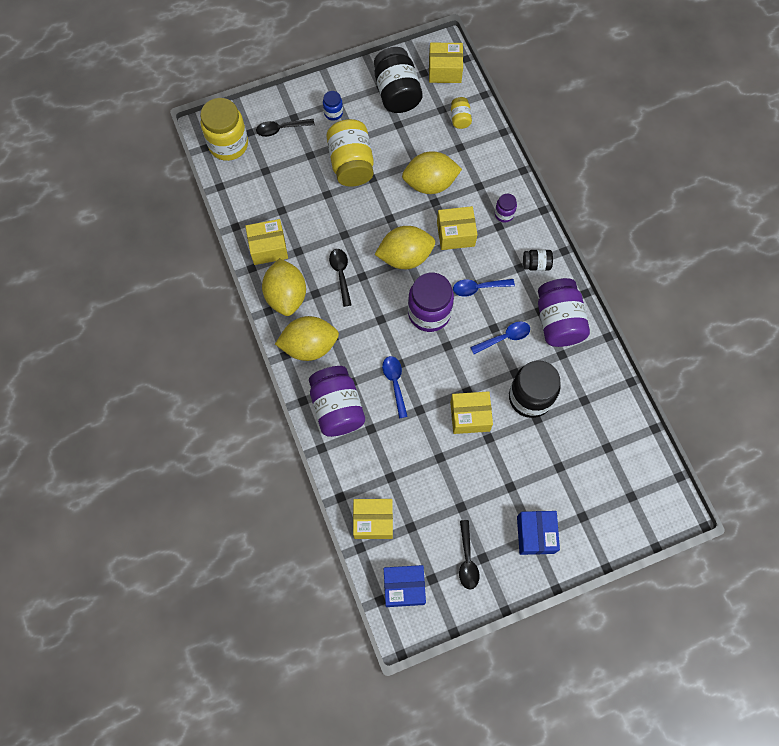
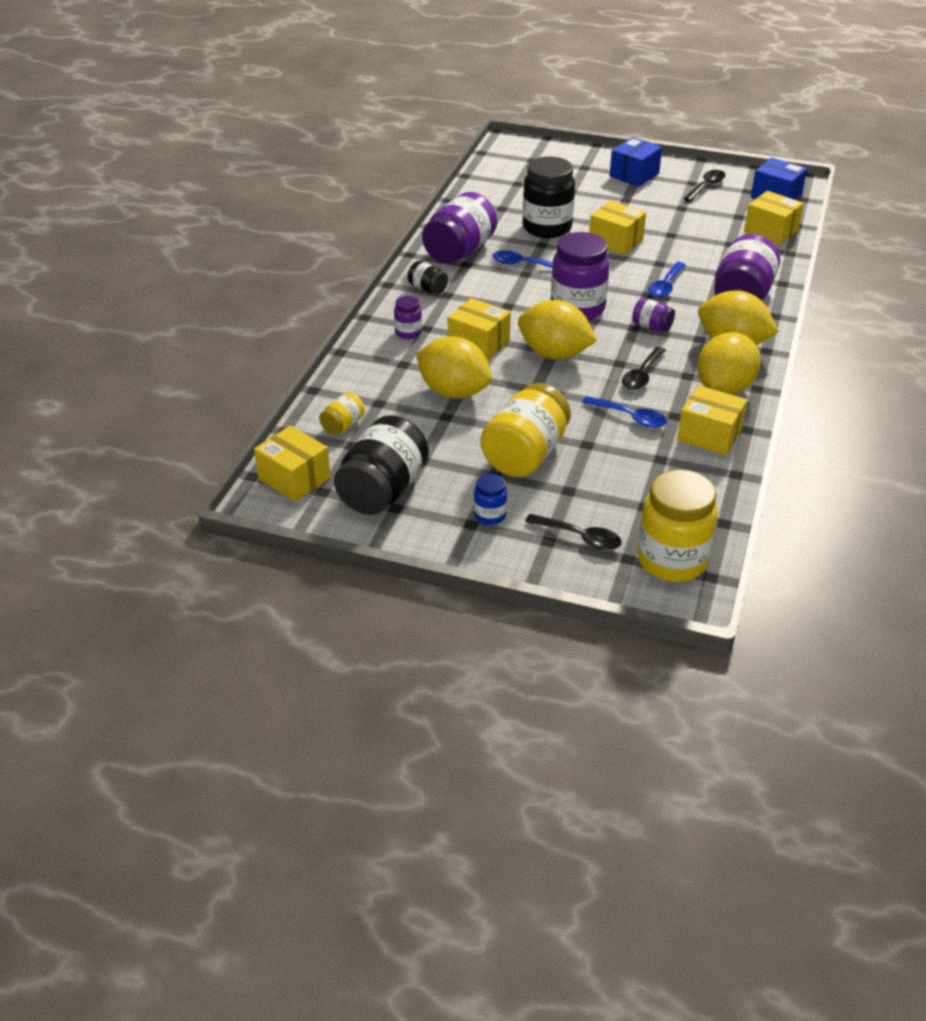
camera: 140 degrees left, 30 degrees down
blue spoon [453,279,515,297] -> blue spoon moved to [582,396,667,428]
none -> purple jar [632,298,675,332]

